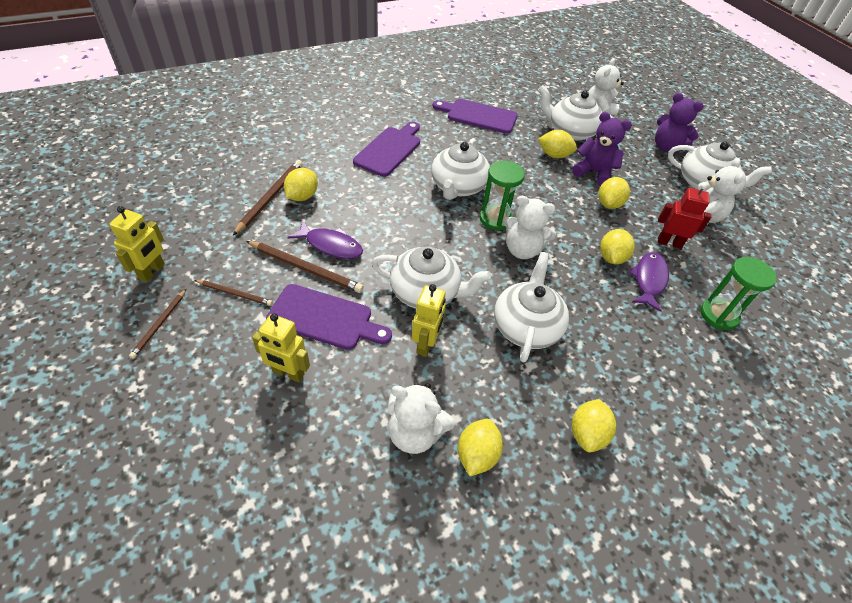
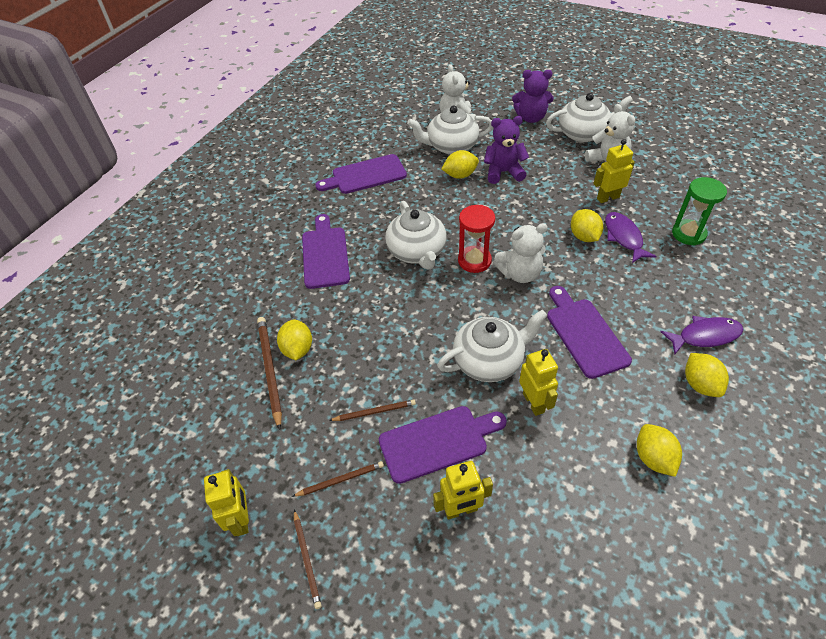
camera: 30 degrees left, 0 degrees up
brown pencil [246,241,364,293] -> brown pencil [329,400,416,421], size x0.60
purple fish [288,221,363,259] -> purple fish moved to [660,316,744,354]
white teddy bear [388,383,455,454] -> none
green hourglass [480,161,525,231] -> red hourglass [458,205,495,273]
white teapot [494,252,569,362] -> purple cutting board [547,286,632,379]
yellow lemon [598,177,630,209] -> none
red robot [658,183,711,249] -> yellow robot [593,139,635,203]

